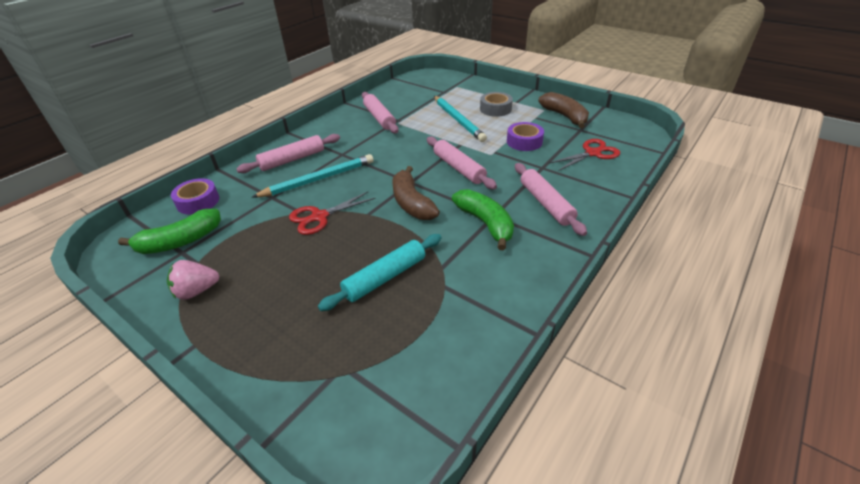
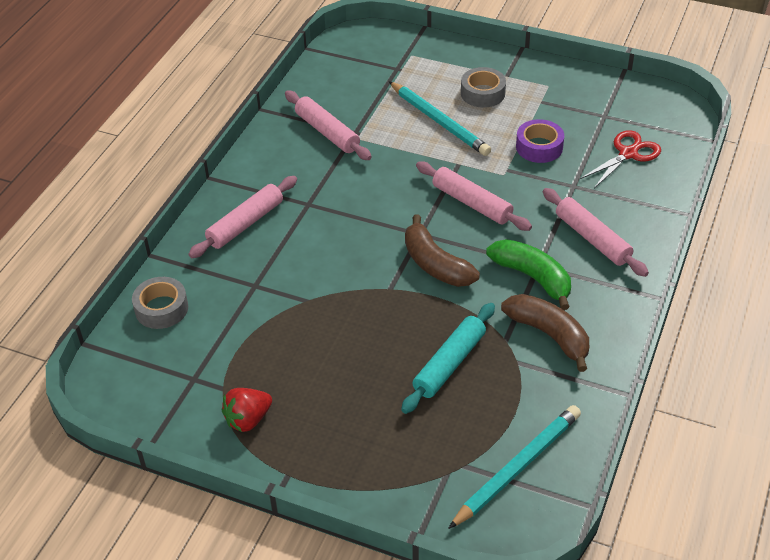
camera: 15 degrees left, 5 degrees up
green banana [118,209,221,254] -> none
pink strawberry [167,260,219,300] -> red strawberry [222,388,272,432]
purple tape [171,178,219,215] -> grey tape [132,277,188,329]
turquoise pencil [251,154,374,198] -> turquoise pencil moved to [448,405,581,529]
red scissors [289,192,376,235] -> none
brown banana [538,92,589,128] -> brown banana moved to [501,294,589,372]

